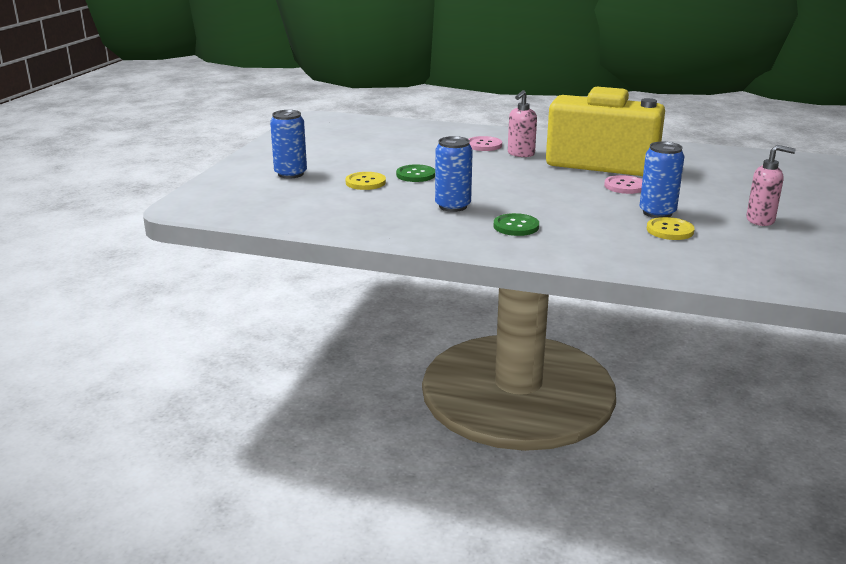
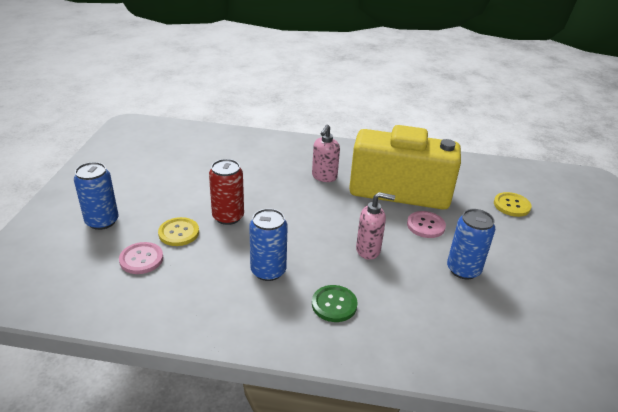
camera: 10 degrees left, 10 degrees up
green button [396,164,435,182] -> red can [209,159,244,225]
pink button [469,136,502,151] -> pink button moved to [119,242,163,274]
yellow button [647,217,695,240] -> yellow button moved to [494,192,532,217]
pink soap dispenser [746,145,796,226] -> pink soap dispenser moved to [356,192,395,260]

